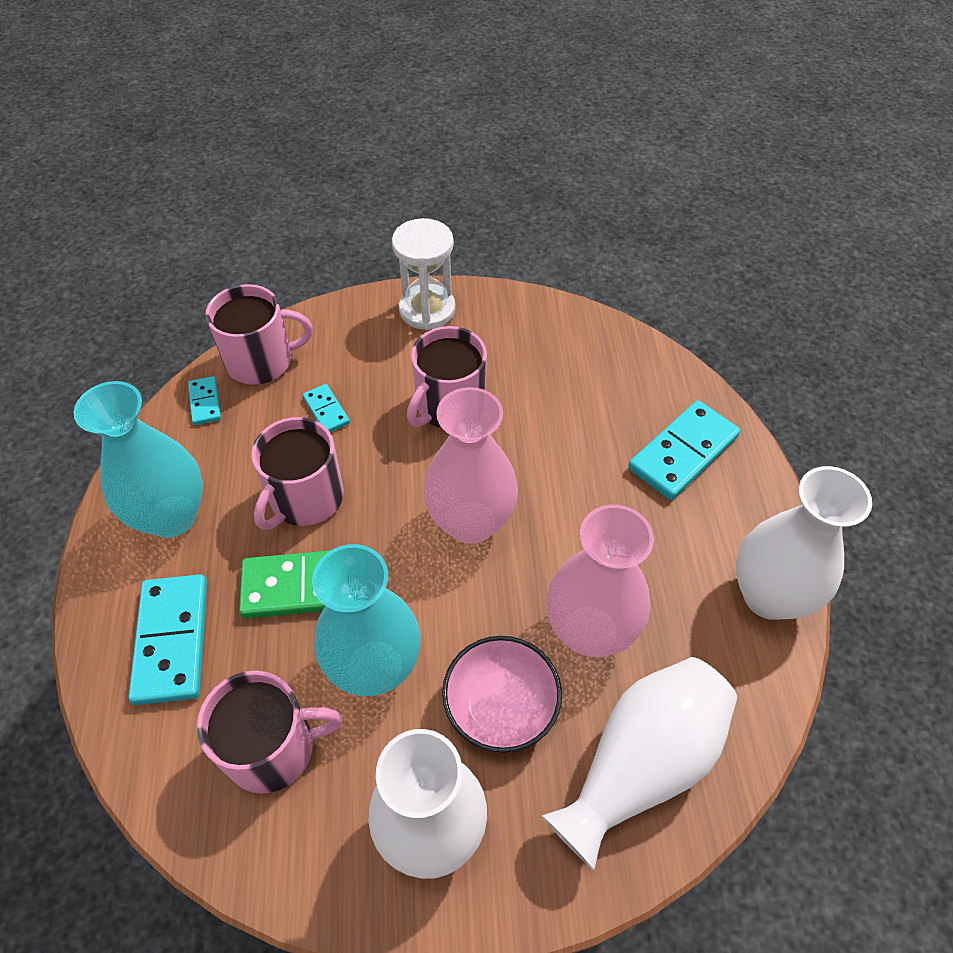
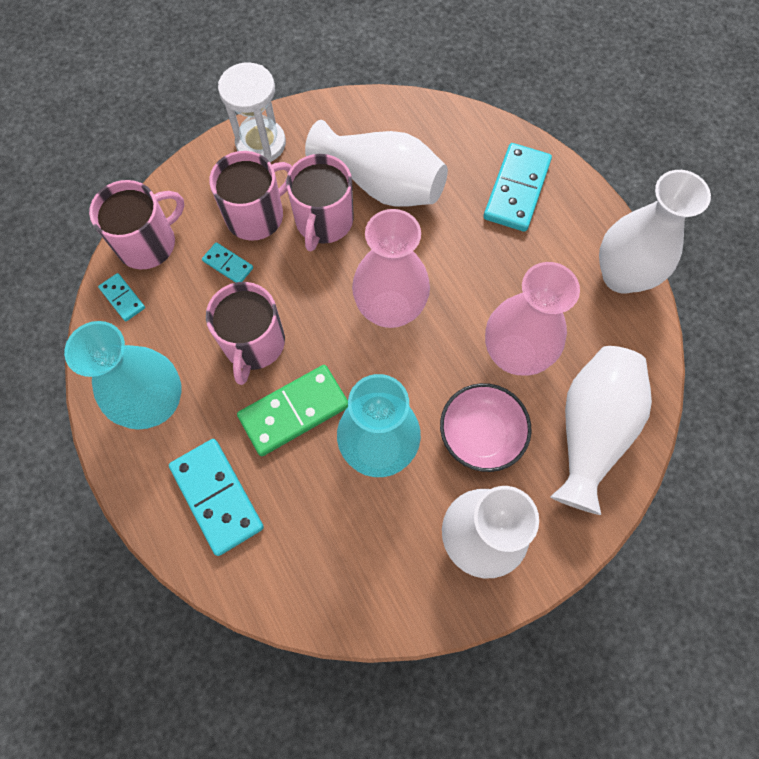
camera: 25 degrees left, 15 degrees up
pink mug [197,671,343,794] -> pink mug moved to [209,151,292,241]
none -> white vase [305,120,448,207]

